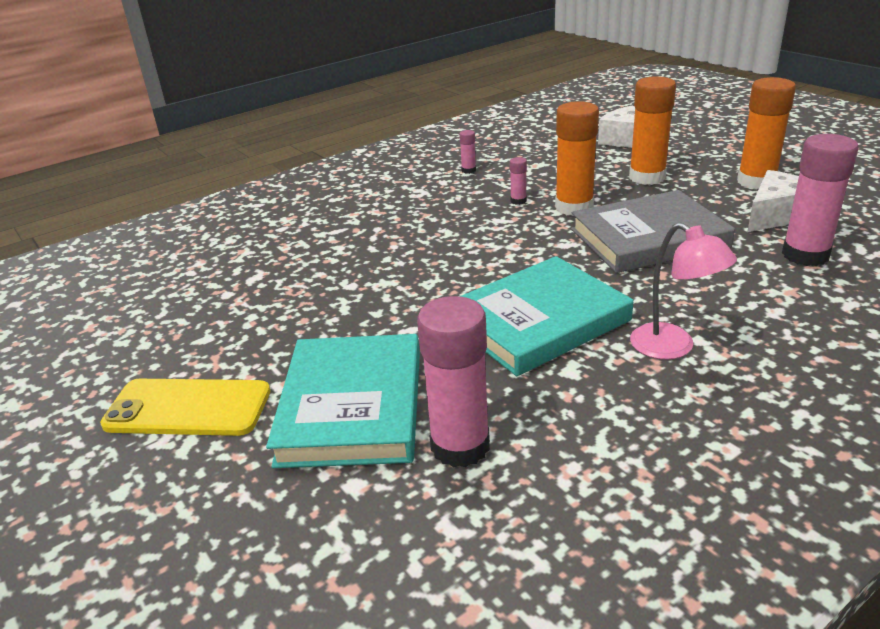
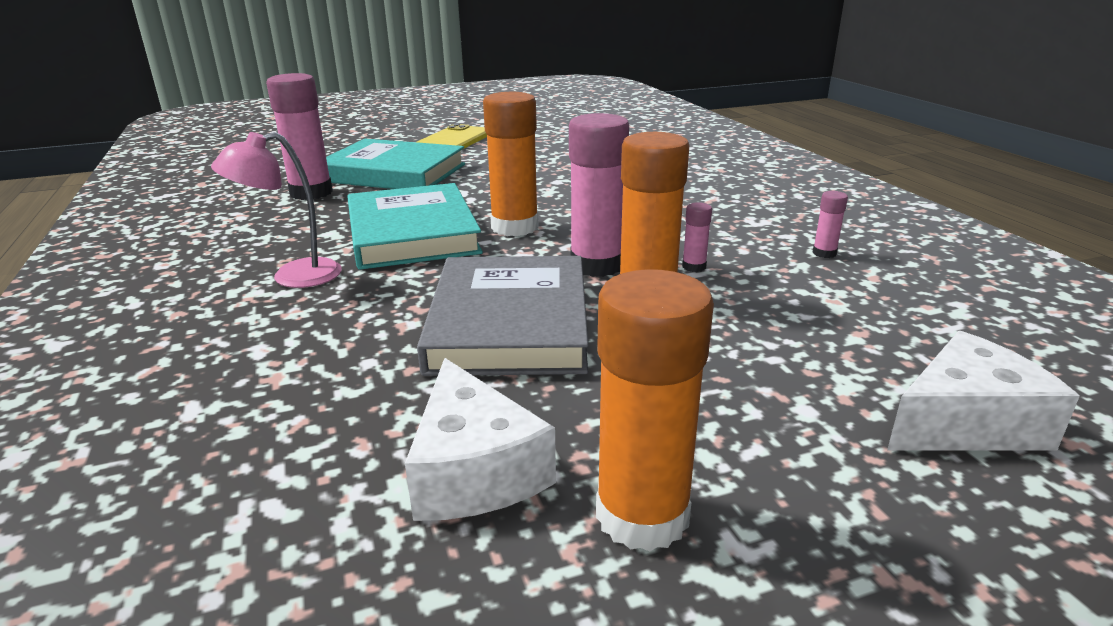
camera: 105 degrees right, 5 degrees down
orange glue stick [629,76,676,185] -> orange glue stick moved to [483,92,539,236]
pink glue stick [782,134,859,266] -> pink glue stick moved to [569,113,629,277]

